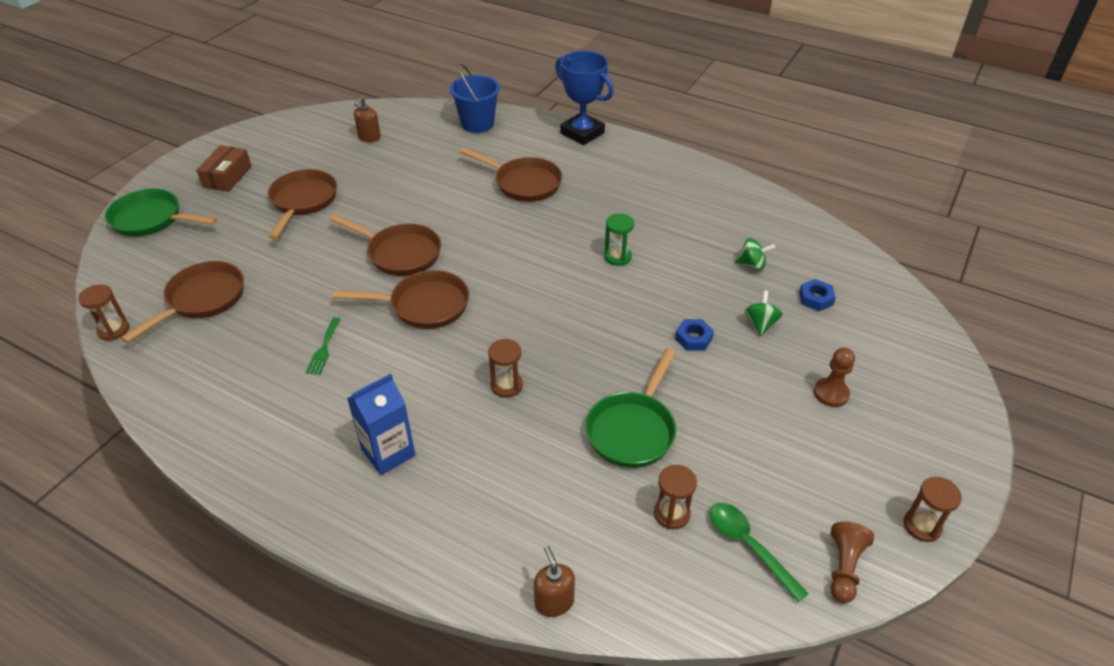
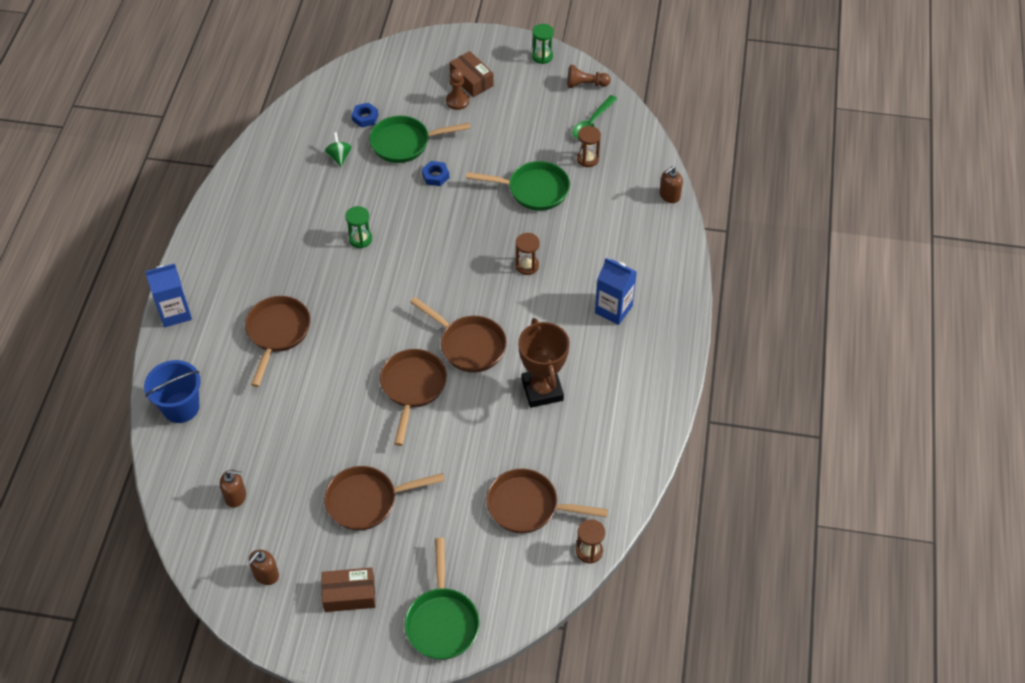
camera: 110 degrees left, 10 degrees up
green fork [306,317,341,375] -> brown trophy [518,318,570,408]
brown pan [333,270,469,329] -> brown pan turned 150 degrees clockwise [410,297,507,373]
blue trophy [555,51,614,145] -> blue carton [145,264,192,327]
green spinning top [744,290,783,336] -> green pan [369,116,471,163]
brown hourglass [903,477,962,542] -> green hourglass [532,24,554,64]
none -> brown soap dispenser [248,550,279,585]
none -> brown box [449,51,494,97]

